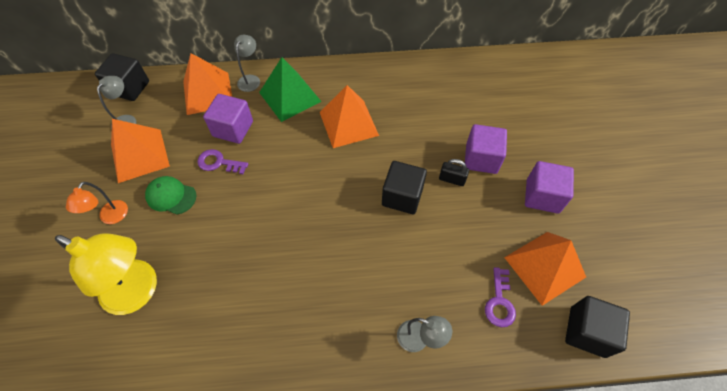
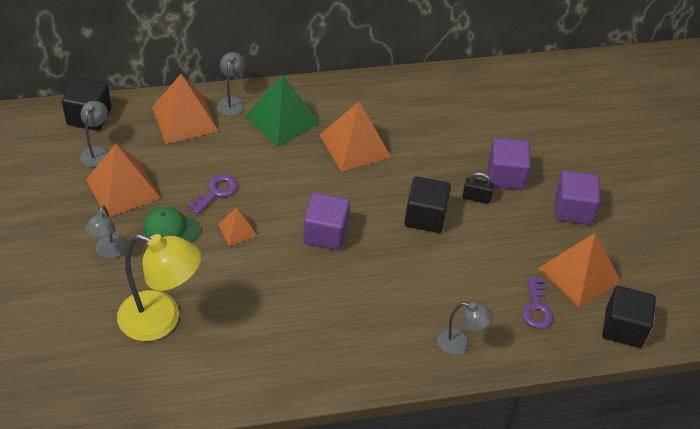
camera: 10 degrees left, 10 degrees down
orange lamp [66,182,128,224] -> grey lamp [85,205,126,259]
purple key [197,149,248,174] -> purple key turned 120 degrees clockwise [187,174,238,214]
purple cube [203,94,253,144] -> purple cube moved to [303,193,350,250]
none -> orange pyramid [218,208,257,246]

